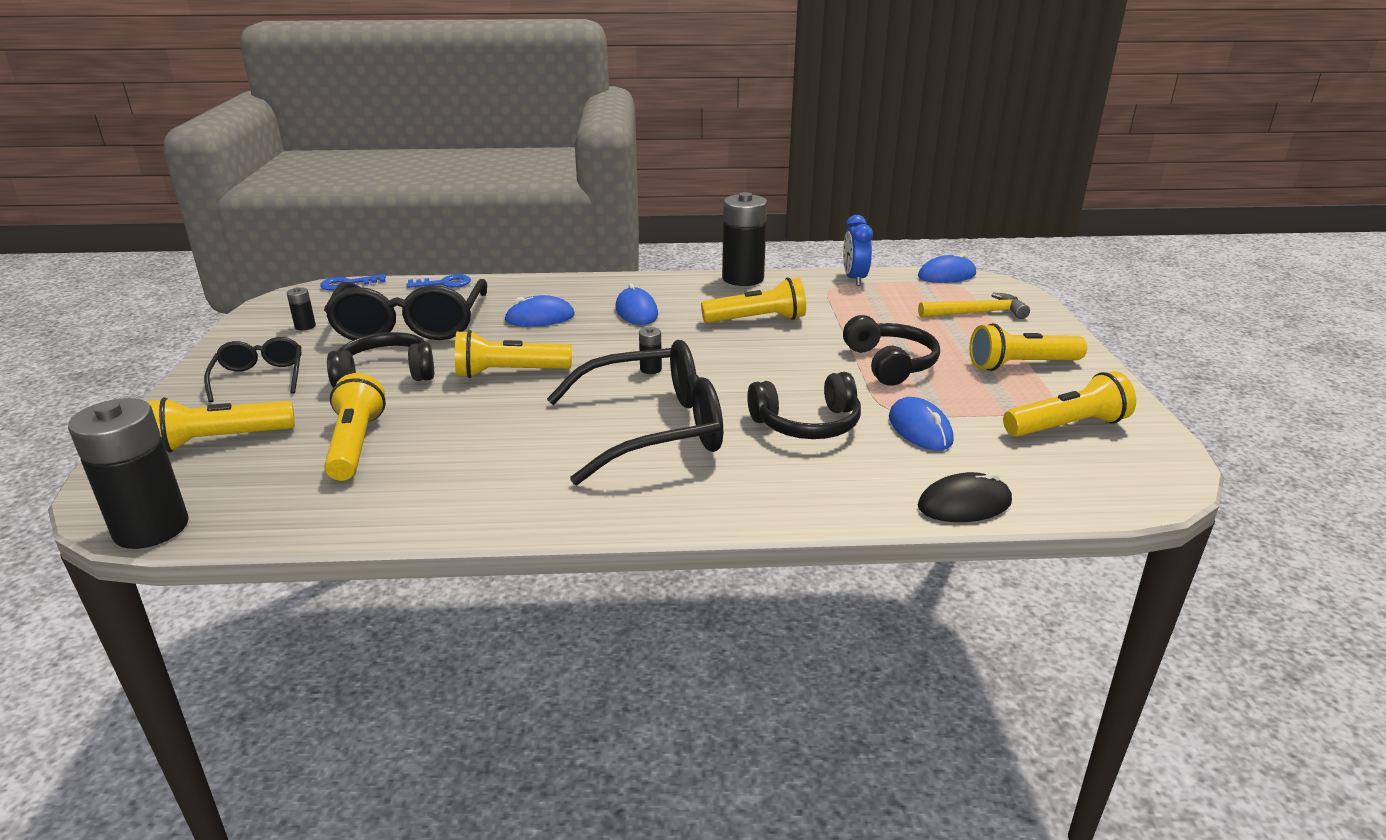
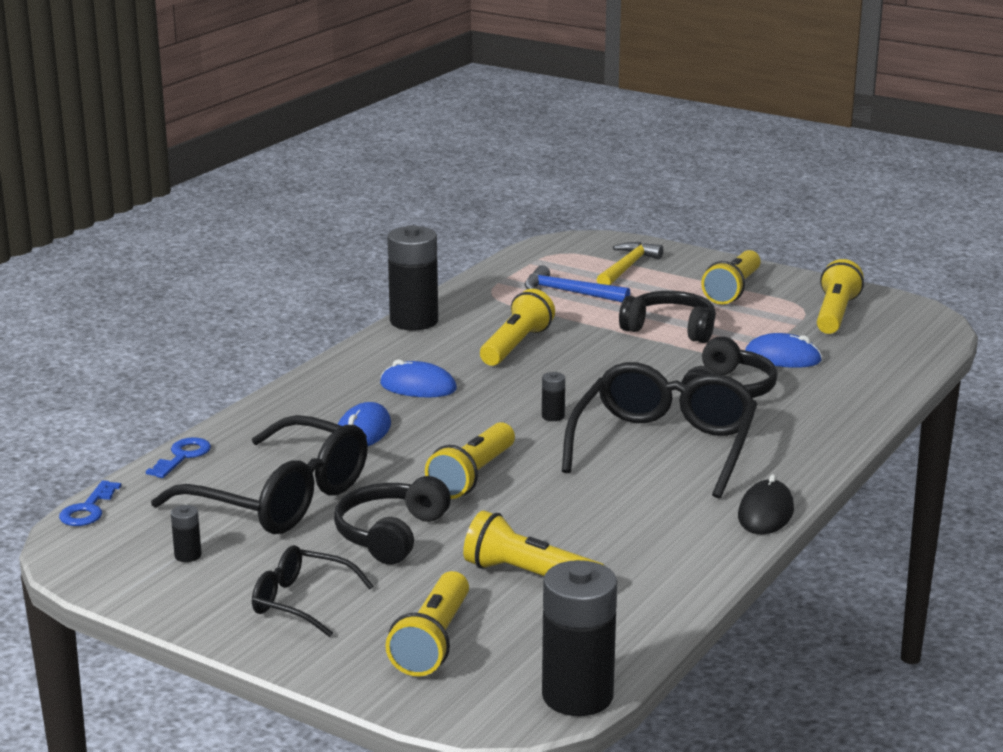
camera: 55 degrees left, 5 degrees down
blue clock [843,215,873,286] -> none
blue mouse [918,253,976,283] -> none
black mouse [918,472,1012,522] -> black mouse moved to [738,474,794,535]
none -> blue hammer [524,265,630,302]

